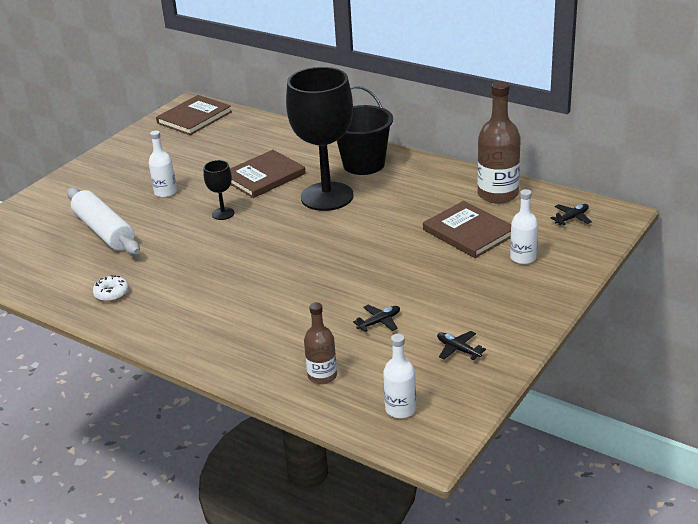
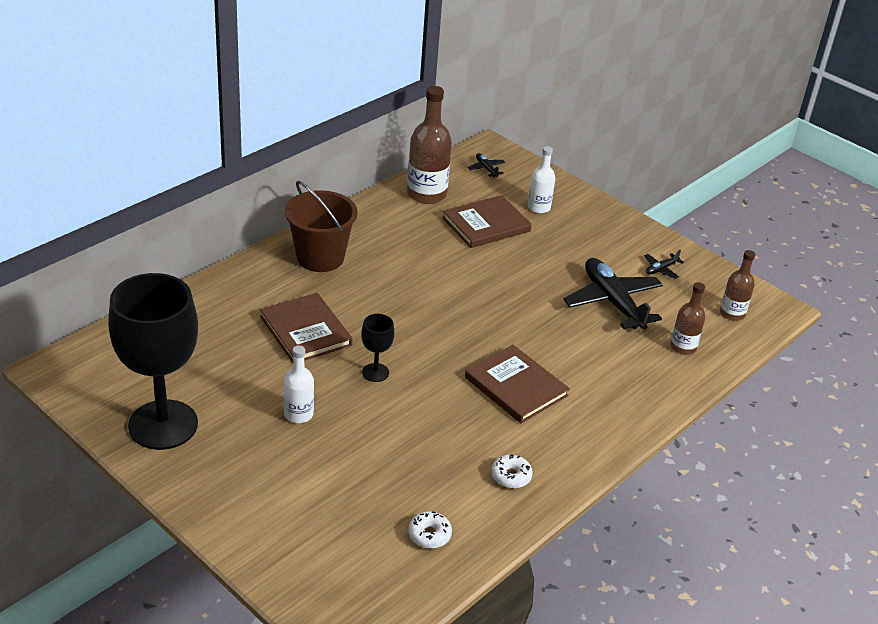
camera: 85 degrees left, 5 degrees up
white rolling pin [67,187,140,255] -> none
brown book [156,95,232,135] -> brown book moved to [465,345,570,423]
black goblet [286,67,354,211] -> black goblet moved to [108,273,198,450]
black bucket [337,86,393,175] -> brown bucket [285,181,358,272]
black plane [353,305,400,332] -> black plane [563,258,663,330], size x2.32
white bottle [383,334,416,418] -> brown bottle [720,250,755,321]
none -> white donut [408,511,452,549]

